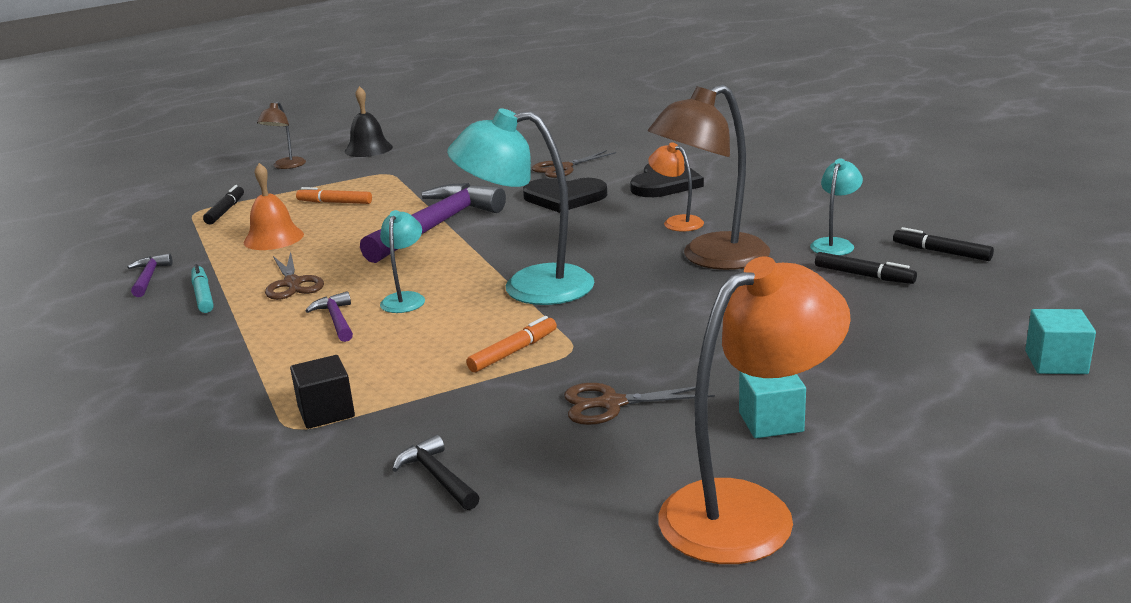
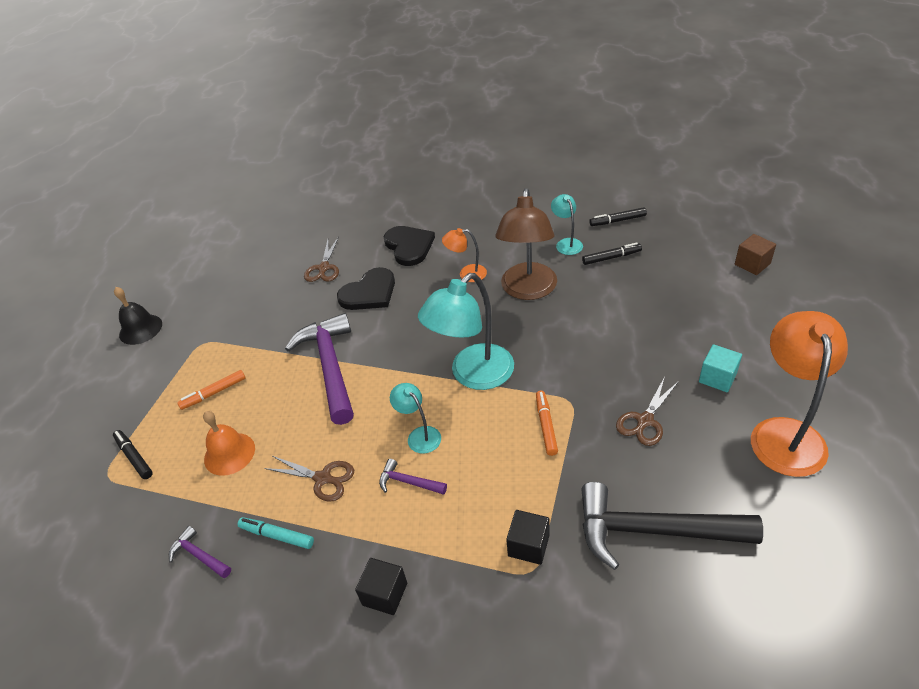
camera: 45 degrees left, 20 degrees up
brown lamp [257,101,306,169] -> none
black hammer [392,435,480,510] -> black hammer [581,482,763,570], size x2.26
turquoise cube [1025,309,1096,374] -> brown cube [735,234,776,275]
none -> black cube [355,558,407,615]

